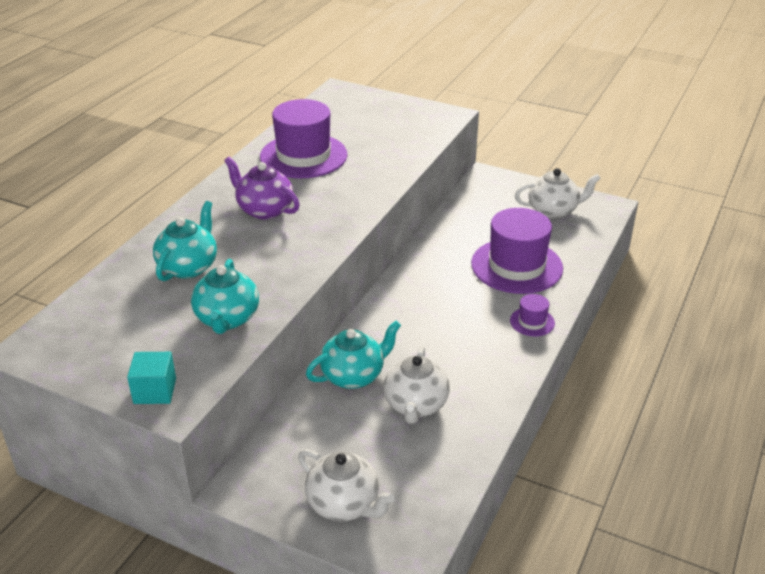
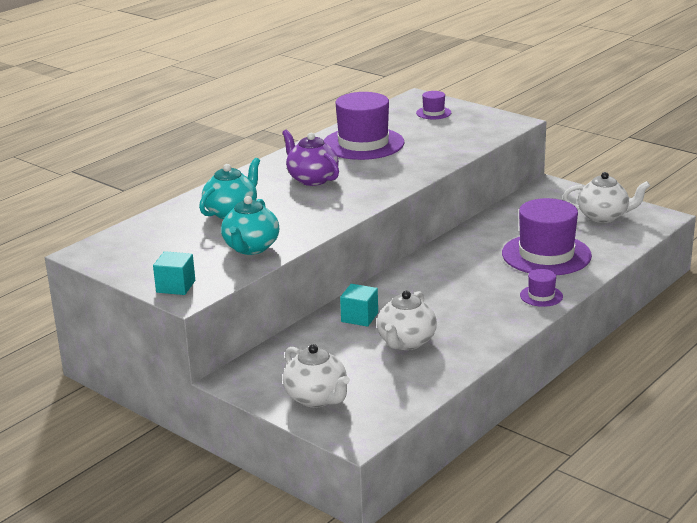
camera: 15 degrees right, 10 degrees down
turquoise teapot [306,321,401,389] -> turquoise cube [340,284,378,327]
none -> purple hat [416,91,451,119]

